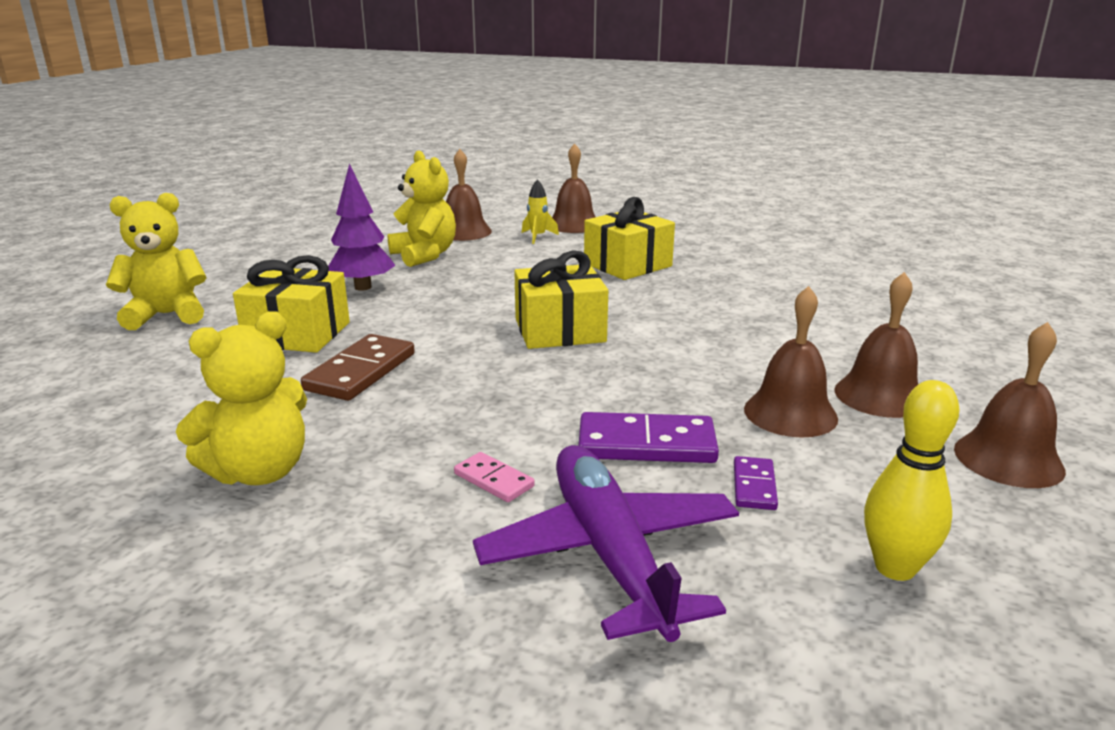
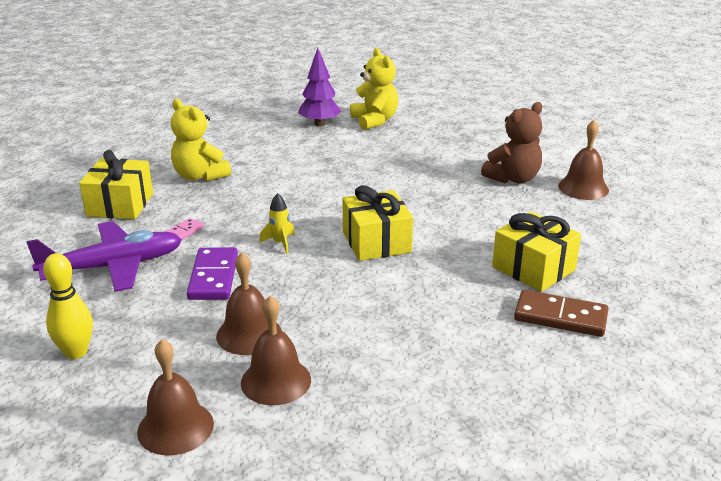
camera: 85 degrees right, 5 degrees up
yellow gift [233,255,350,353] -> yellow gift moved to [79,150,153,219]
brown domino [301,334,415,401] -> brown domino moved to [514,290,609,337]
purple tree [328,163,395,291] -> purple tree moved to [298,48,341,127]
yellow teddy bear [388,151,456,267] -> brown teddy bear [481,102,542,184]
yellow rocket [522,179,559,244] -> yellow rocket moved to [259,193,295,254]
brown bell [552,143,596,233] -> none
purple domino [734,456,778,510] -> none

